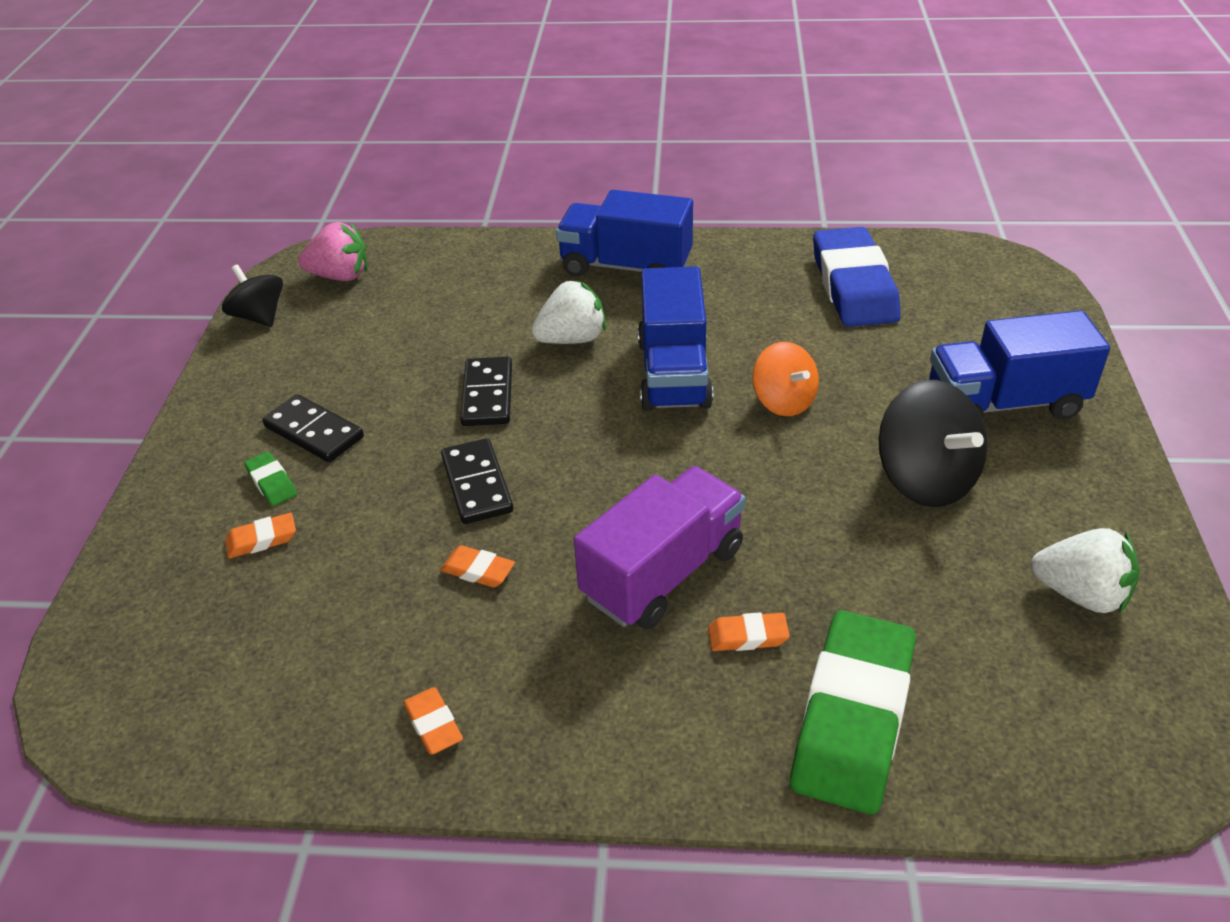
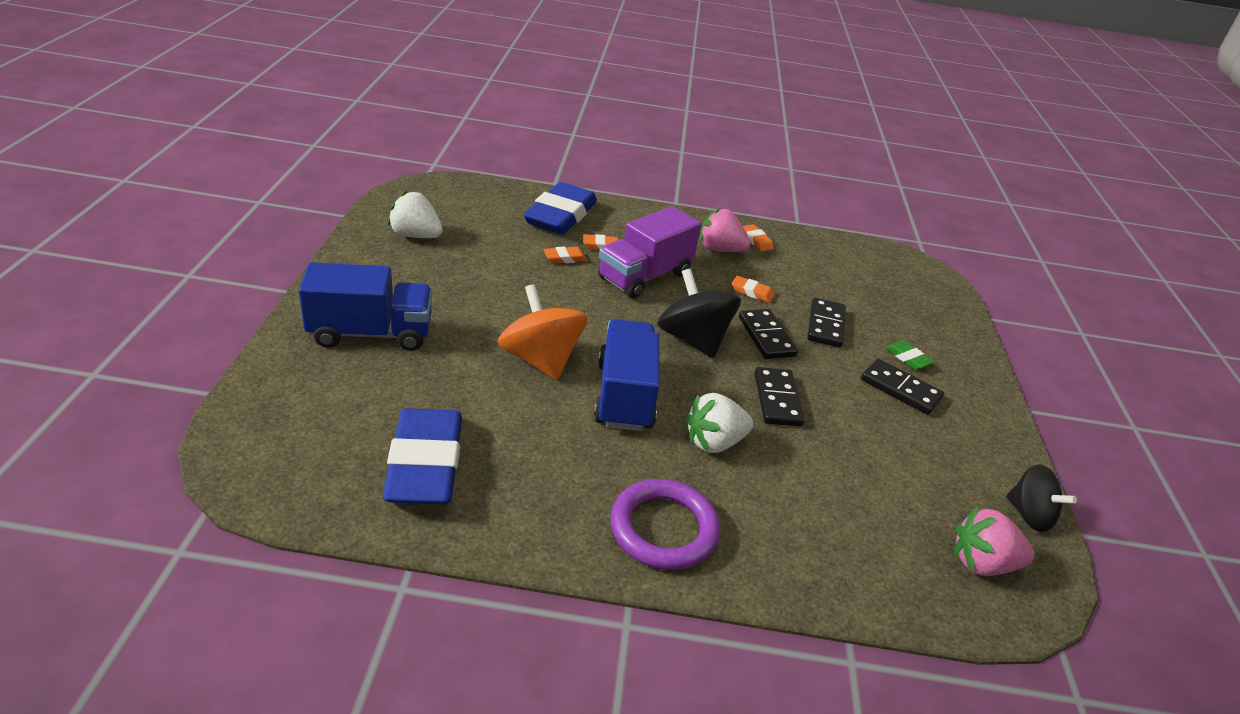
camera: 175 degrees right, 5 degrees down
orange eraser [225,513,296,559] -> orange eraser moved to [543,246,587,264]
blue truck [556,190,693,277] -> purple ring [610,479,720,570]
orange spinning top [753,342,819,416] -> orange spinning top [498,284,588,380], size x1.55
green eraser [790,610,916,815] -> blue eraser [523,182,597,235]
black spinning top [878,380,988,507] -> black spinning top moved to [657,269,741,358]
none -> pink strawberry [700,208,751,252]
none -> black domino [807,298,846,348]

